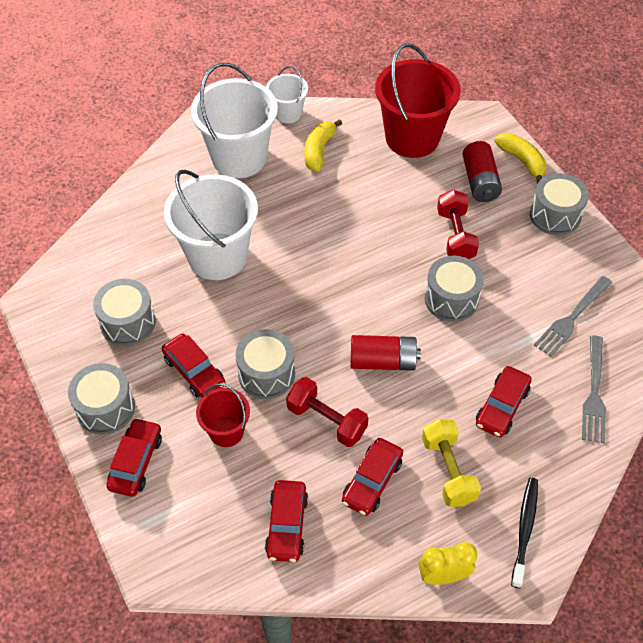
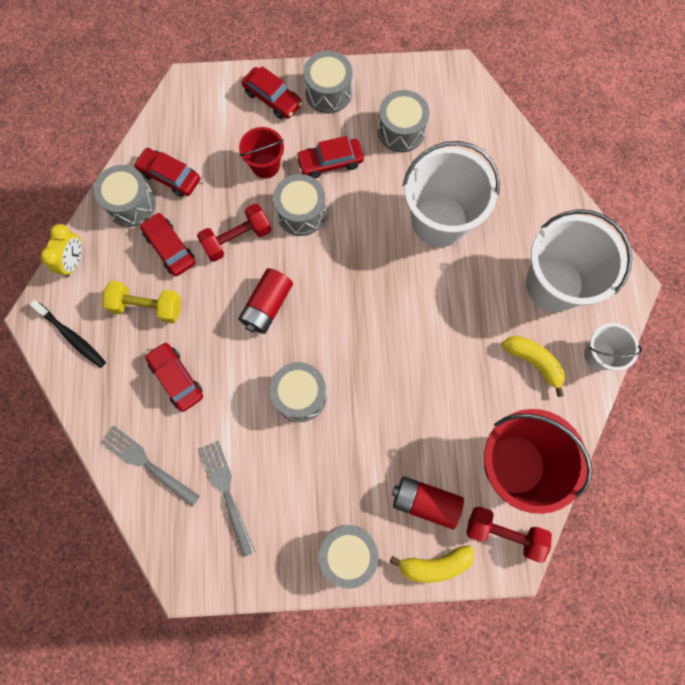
camera: 115 degrees right, 20 degrees up
red dumbbell [437,190,479,259] -> red dumbbell moved to [466,507,552,563]
none -> grey drum [94,165,155,227]

